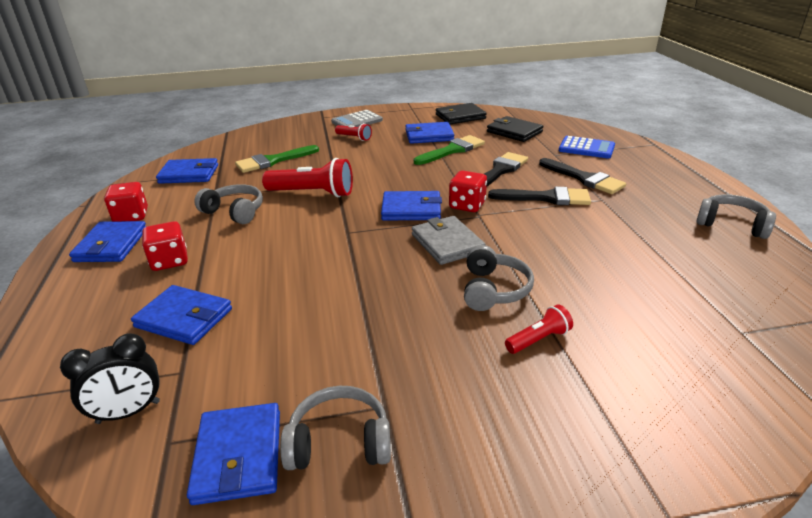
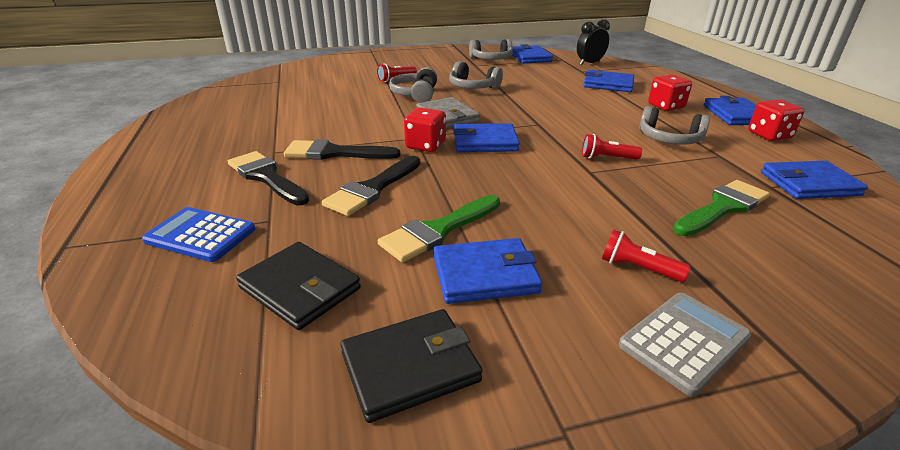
camera: 175 degrees right, 0 degrees up
red flashlight [262,158,353,197] -> red flashlight [582,134,642,160], size x0.54
grey headphones [696,194,776,239] -> grey headphones moved to [449,61,503,89]

